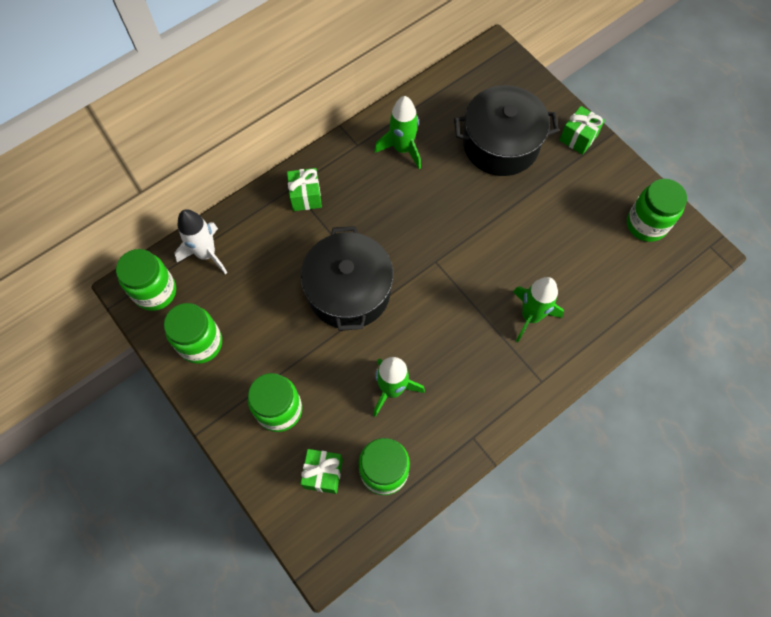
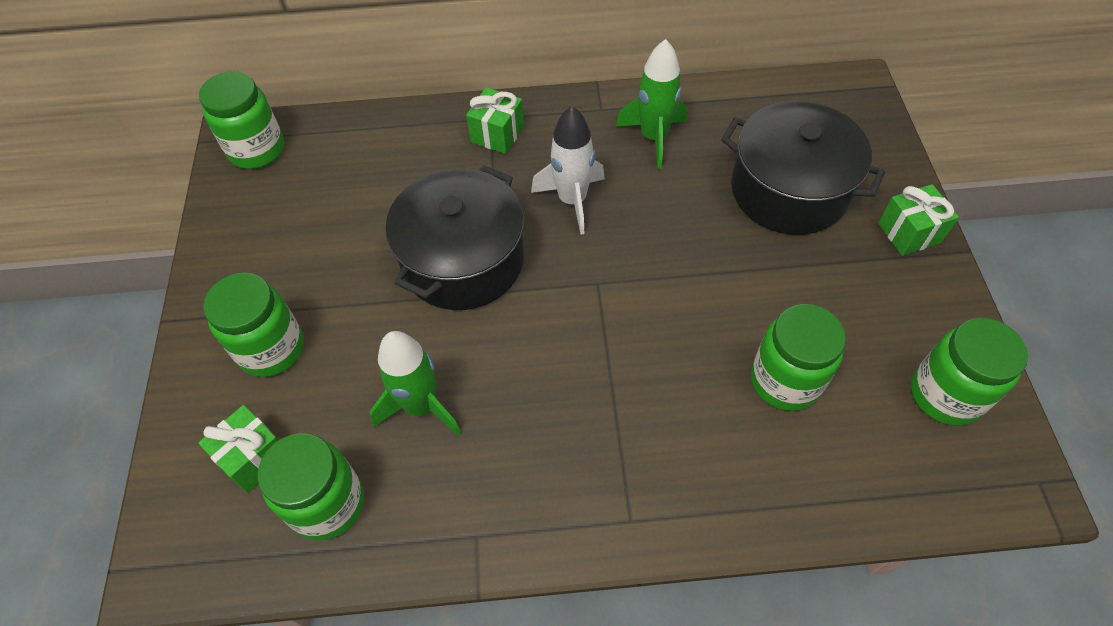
camera: 35 degrees right, 10 degrees down
green jar [164,303,222,364] -> green jar moved to [751,304,846,411]
white rocket [174,209,227,274] -> white rocket moved to [531,106,605,235]
green rocket [513,277,564,342] -> none

